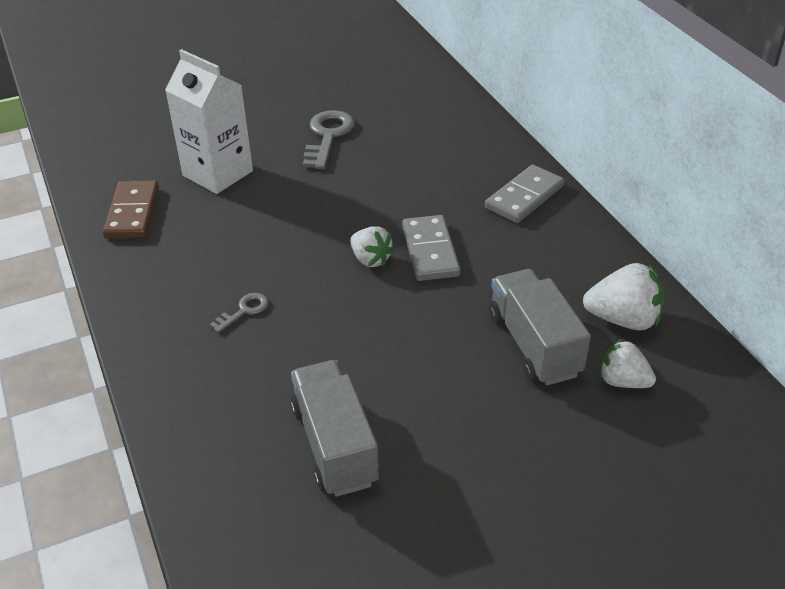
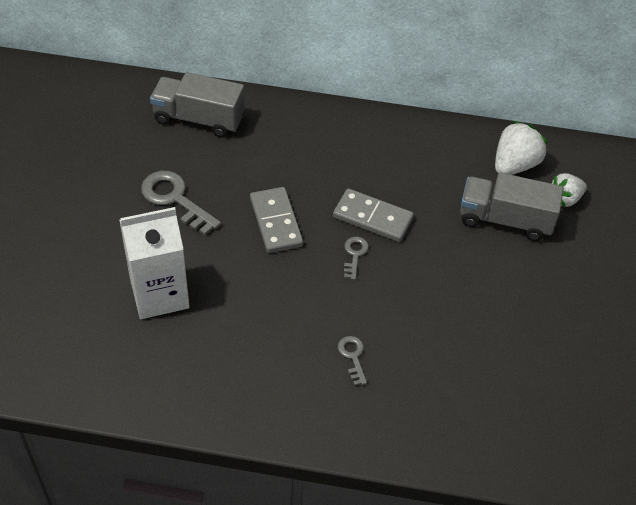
camera: 60 degrees left, 10 degrees up
brown domino [102,180,159,239] -> none
grey truck [290,360,379,497] -> grey truck moved to [150,72,245,137]
white strawberry [350,226,395,267] -> grey key [344,237,369,280]
grey domino [485,164,564,223] -> grey domino moved to [250,187,303,253]

